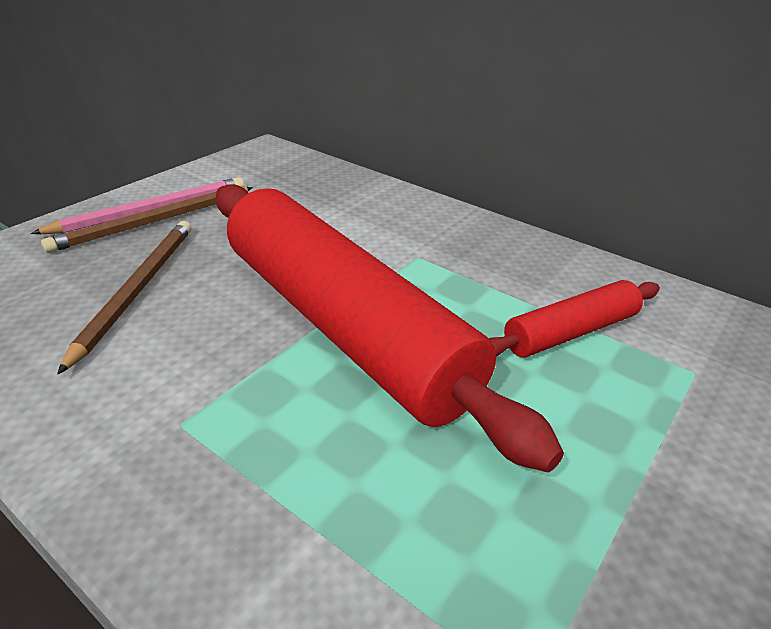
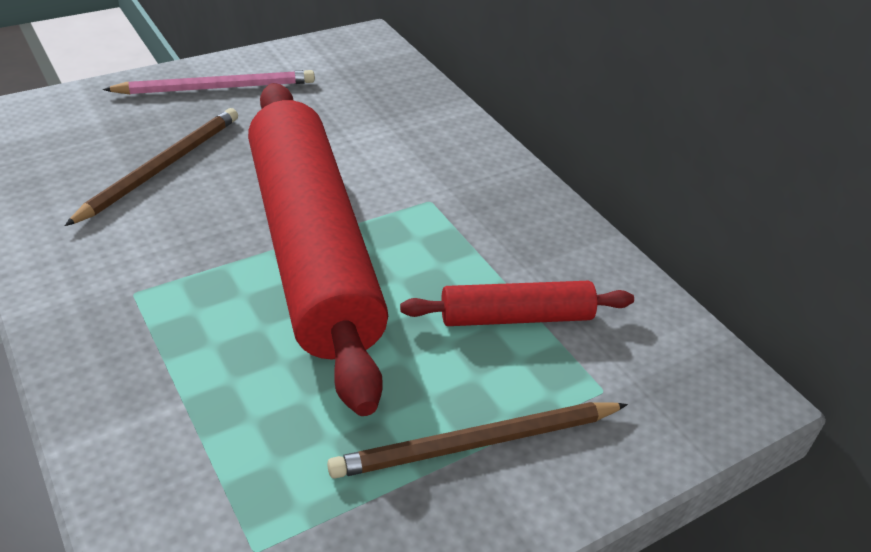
camera: 20 degrees right, 5 degrees up
brown pencil [41,187,253,253] -> brown pencil moved to [327,402,628,479]

